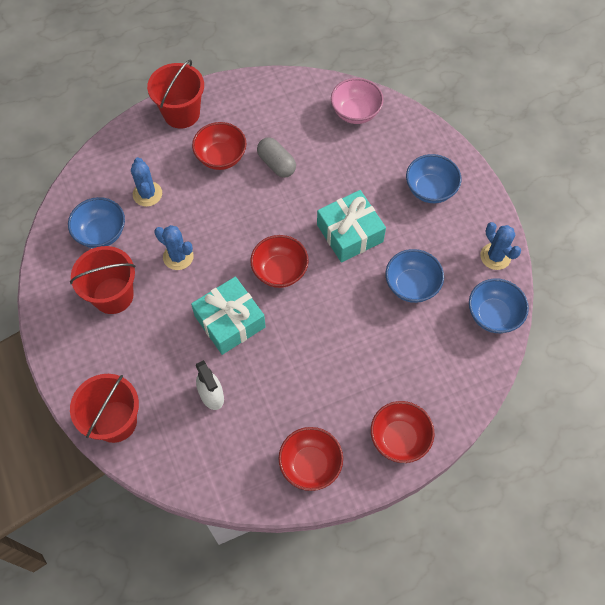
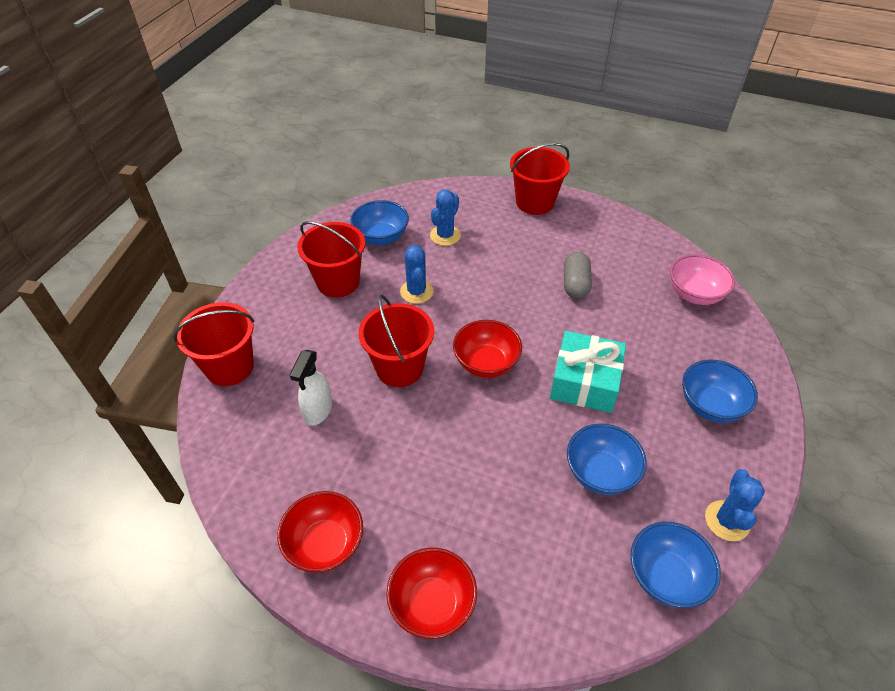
camera: 45 degrees right, 15 degrees down
turquoise gift [191,277,266,355] -> red bucket [358,294,434,387]
red bowl [192,122,247,170] -> none

